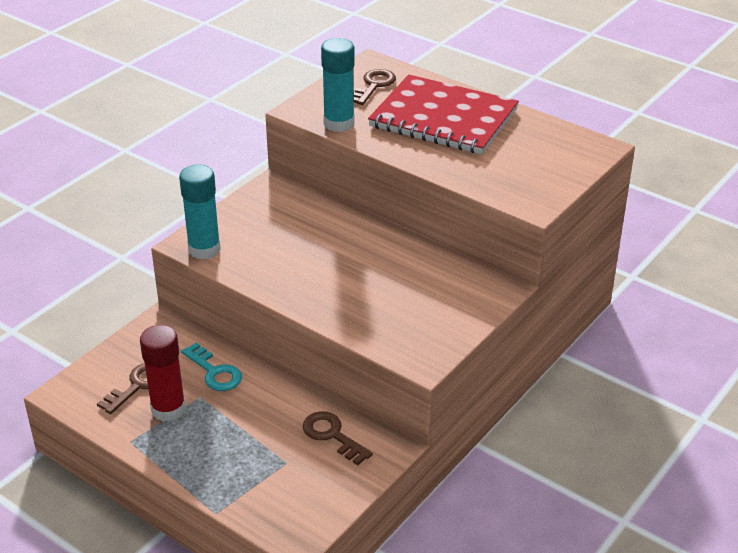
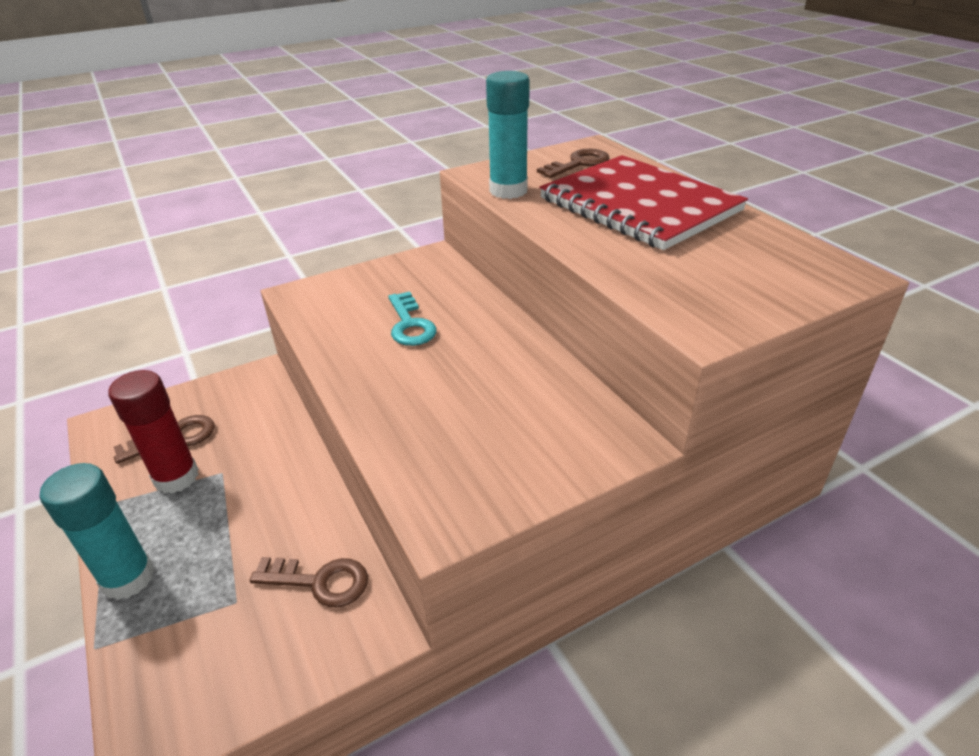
camera: 25 degrees right, 0 degrees up
turquoise glue stick [179,165,221,259] -> turquoise glue stick moved to [40,463,155,600]
turquoise key [181,342,242,391] -> turquoise key moved to [388,291,437,346]
brown key [303,411,373,465] -> brown key turned 120 degrees clockwise [249,557,368,608]

